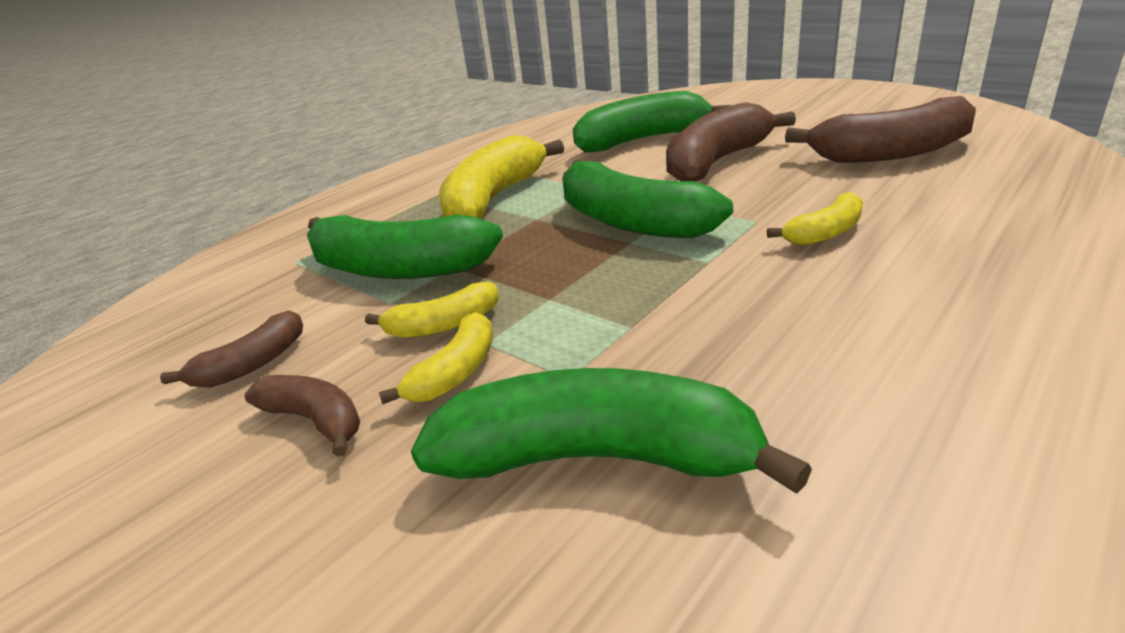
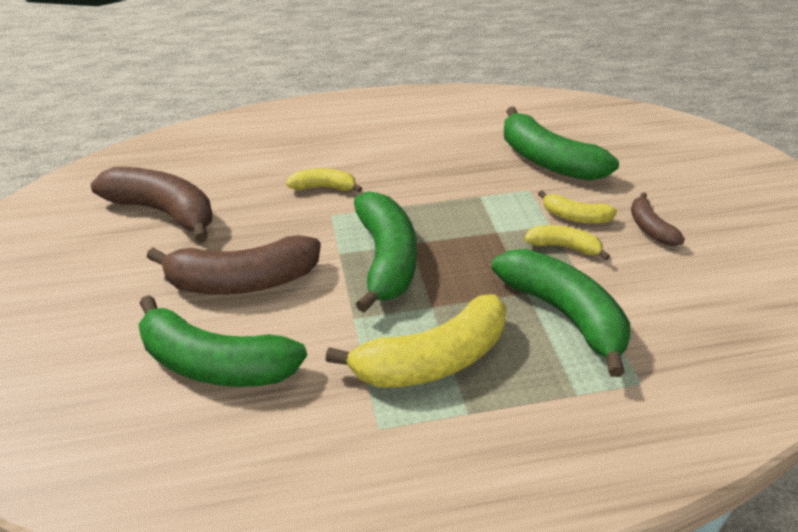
camera: 145 degrees left, 10 degrees up
brown banana [160,310,303,387] -> none
yellow banana [379,312,493,404] -> yellow banana turned 135 degrees counterclockwise [538,190,617,223]

